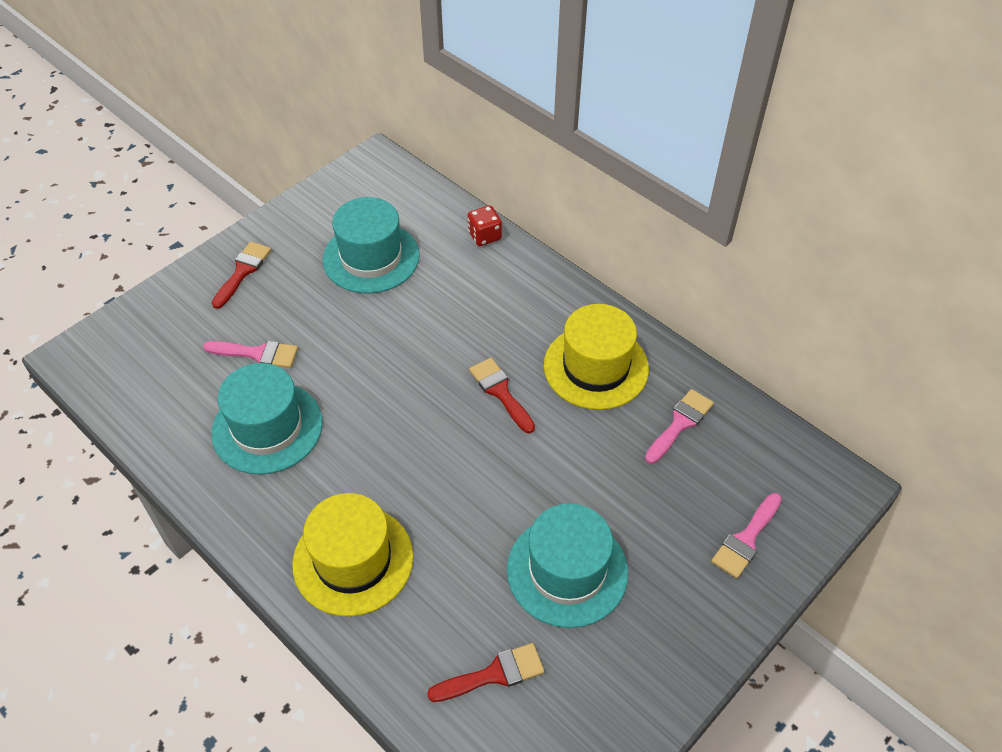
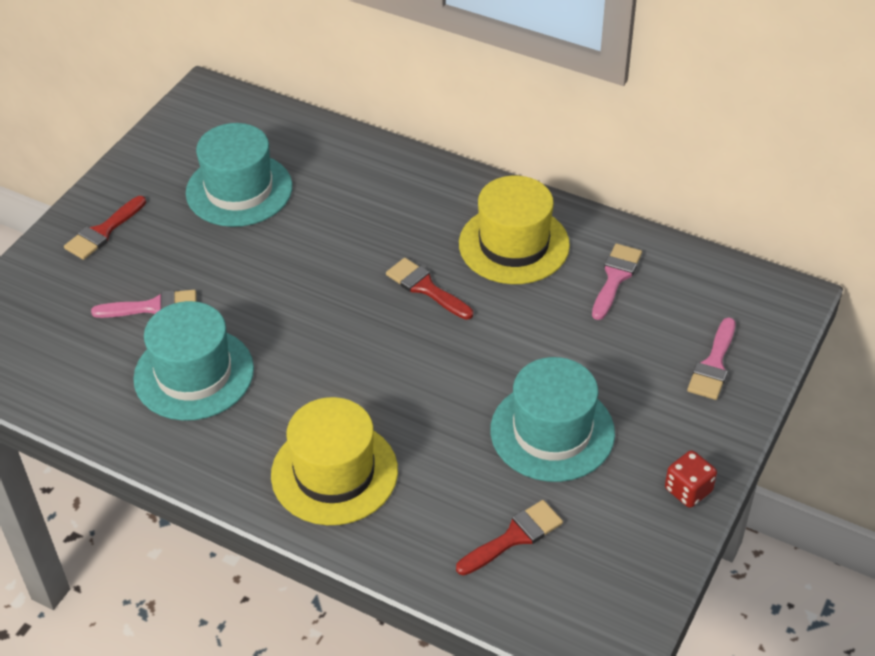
camera: 15 degrees left, 5 degrees down
red brush [212,242,271,309] -> red brush turned 150 degrees counterclockwise [64,196,146,260]
red dice [467,205,502,246] -> red dice moved to [665,450,717,508]

